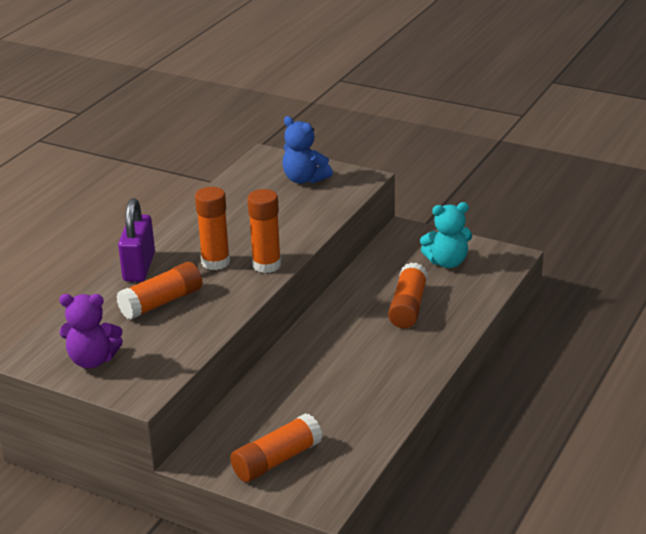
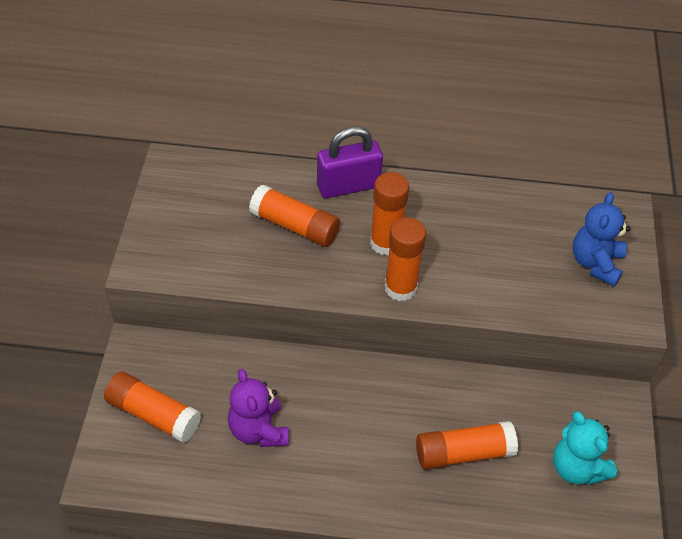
camera: 65 degrees right, 20 degrees up
purple teddy bear [59,294,123,368] -> purple teddy bear moved to [228,369,289,447]

